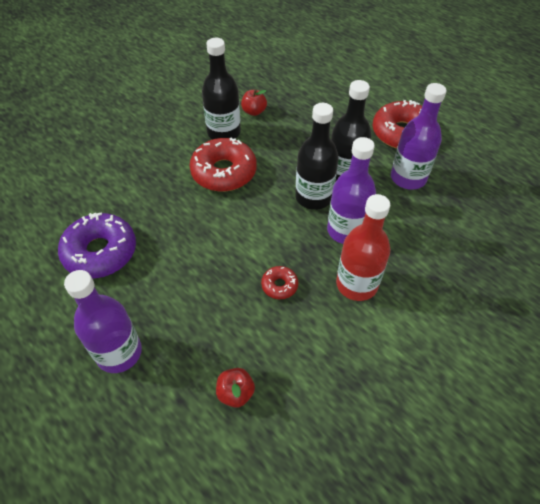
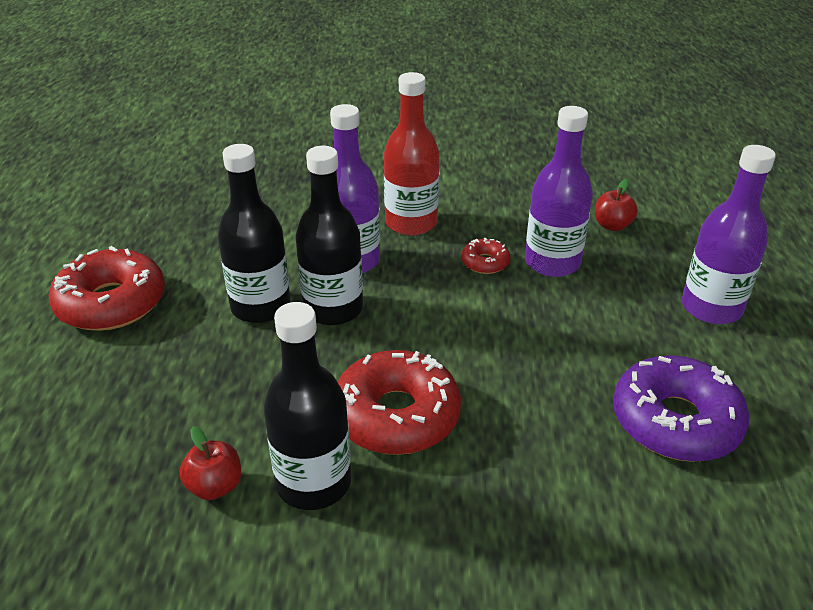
camera: 135 degrees left, 15 degrees down
purple bottle [391,83,447,190] -> purple bottle moved to [525,106,593,277]

